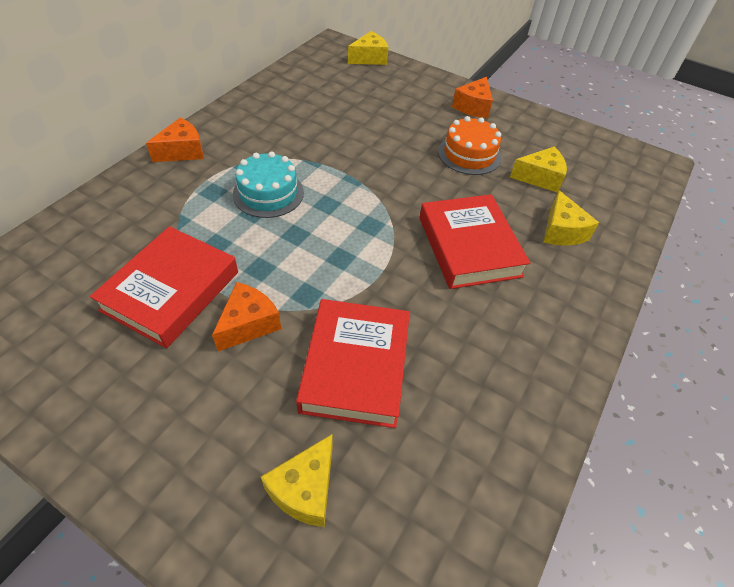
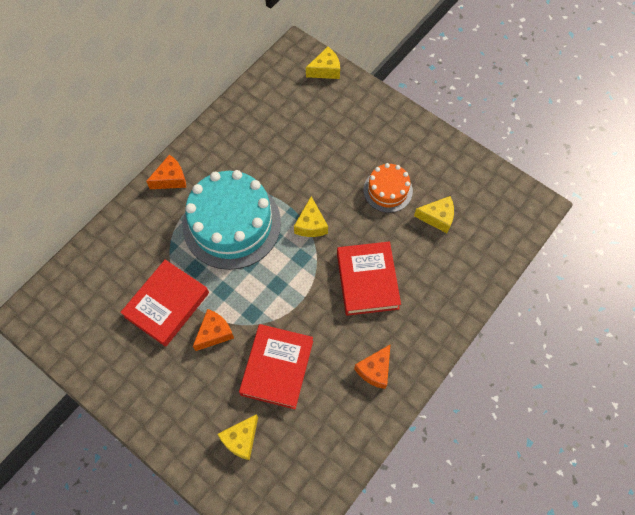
camera: 10 degrees right, 15 degrees up
turquoise cake [233,151,304,218] -> turquoise cake [183,170,281,270], size x1.95
orange cheese [452,77,493,118] -> orange cheese moved to [354,345,390,389]
yellow cheese [543,190,599,246] -> yellow cheese moved to [294,196,328,237]

